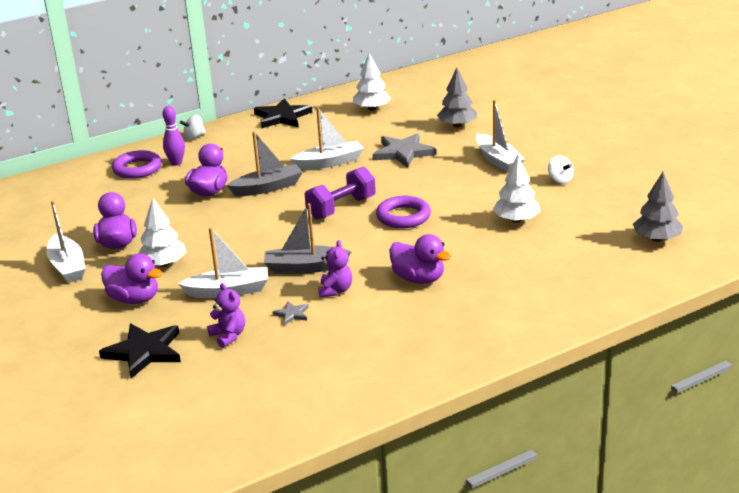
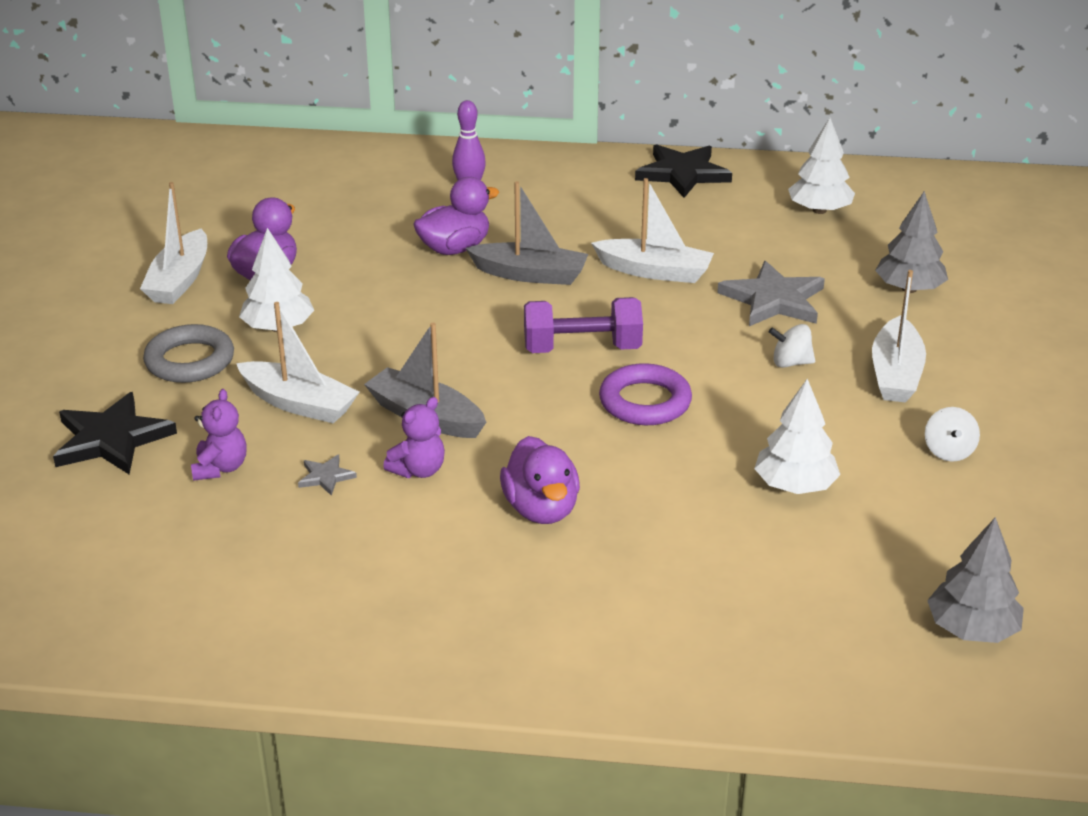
camera: 35 degrees right, 5 degrees up
purple duck [101,253,162,304] -> grey ring [143,324,234,383]
purple ring [112,150,162,179] -> none
white spinning top [180,115,206,140] -> white spinning top moved to [769,324,815,368]

